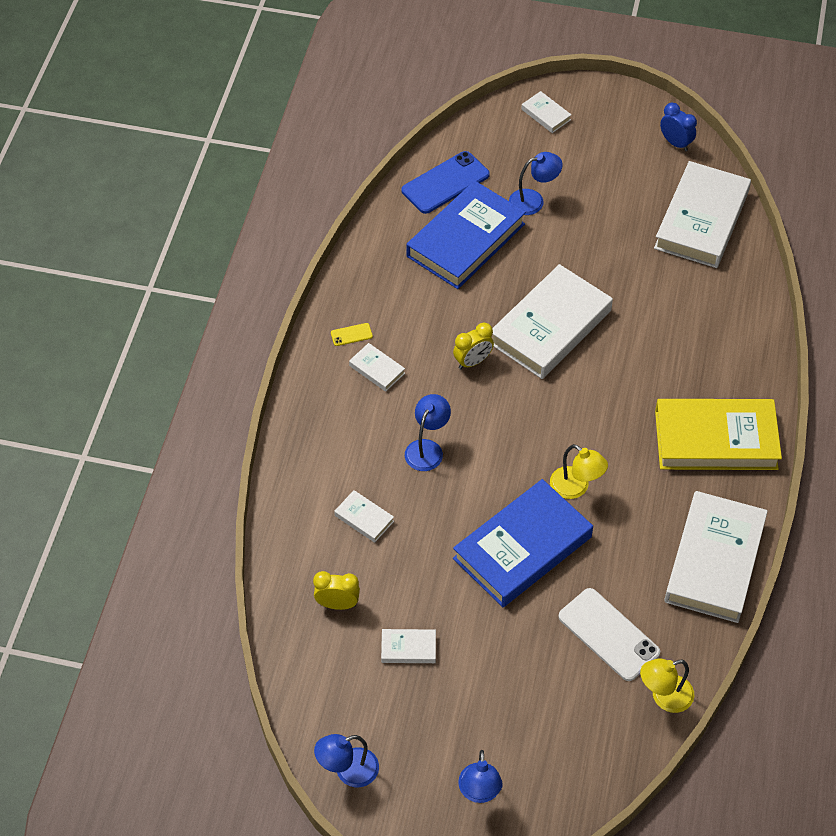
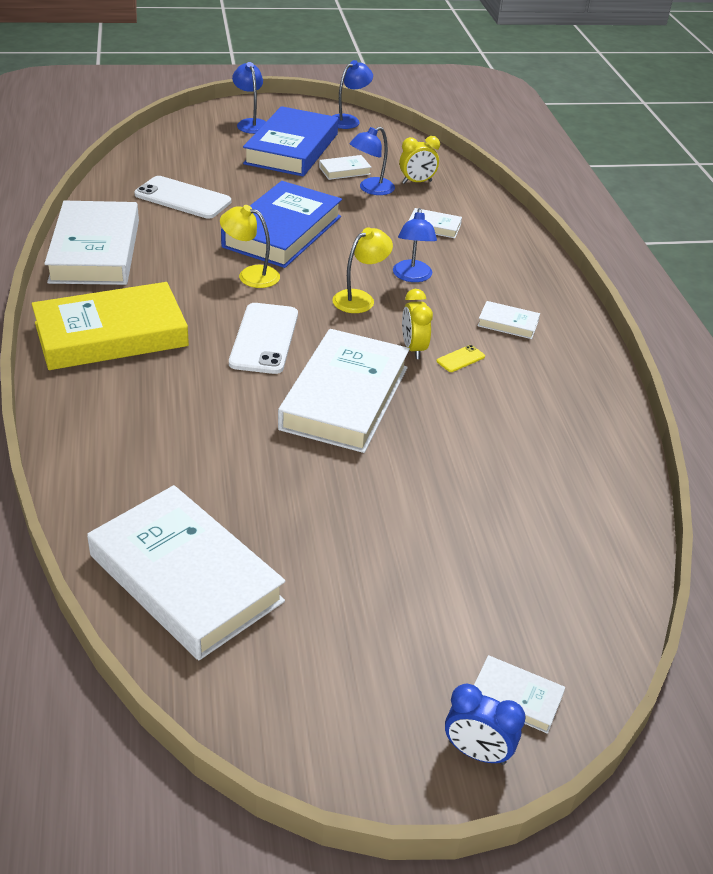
camera: 155 degrees right, 15 degrees down
yellow phone [331,323,373,346] -> yellow phone moved to [437,345,485,372]
blue phone [401,151,490,214] -> none
blue book [406,181,526,289] -> blue book moved to [243,106,338,176]
yellow clock [453,322,494,369] -> yellow clock turned 45 degrees counterclockwise [402,289,433,359]
blue lamp [509,152,563,215] -> blue lamp moved to [350,127,395,195]
yellow lamp [640,659,694,713] -> yellow lamp moved to [332,227,393,313]
white book [654,161,751,268] -> white book turned 45 degrees counterclockwise [87,485,285,660]
blue clock [660,103,697,151] -> blue clock moved to [445,683,526,765]
none -> white phone [229,303,298,374]

